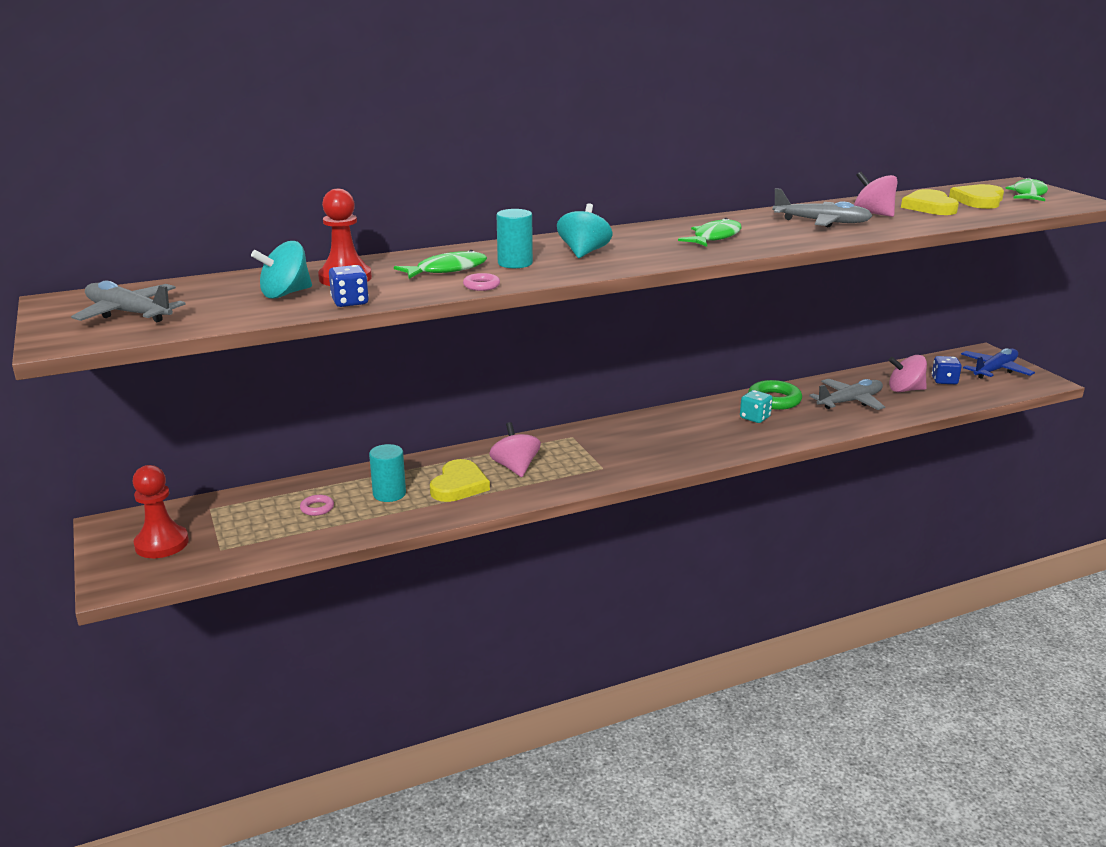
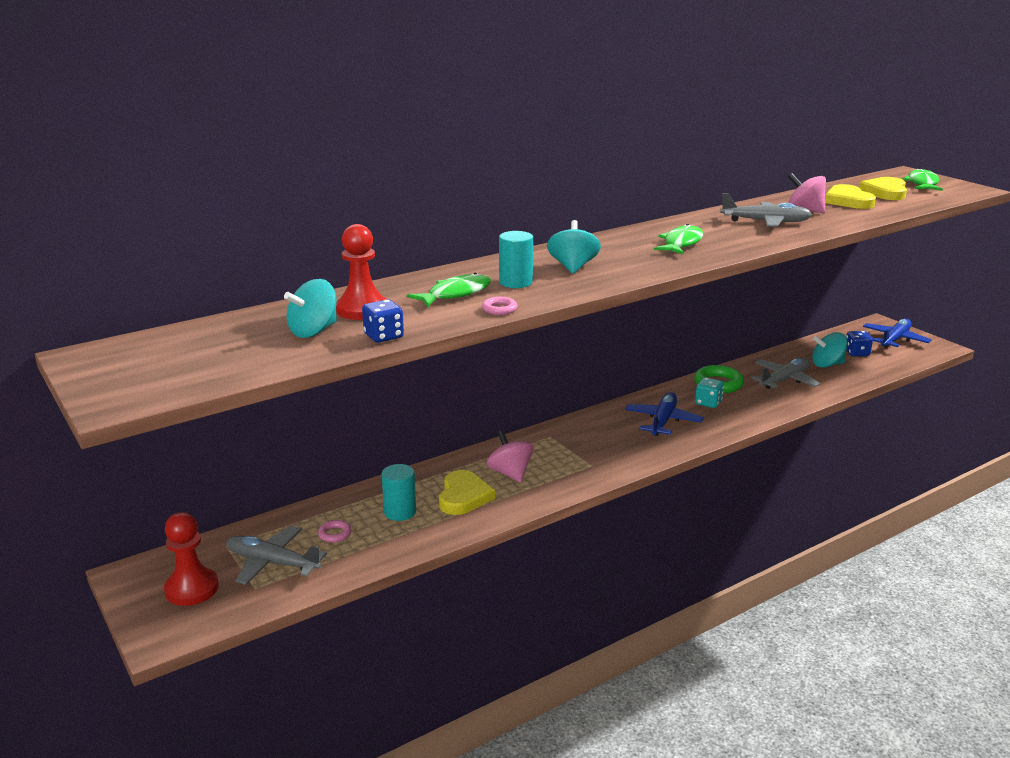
camera: 10 degrees left, 0 degrees up
grey plane [71,281,186,322] -> grey plane moved to [226,526,327,585]
pink spinning top [889,355,927,392] -> turquoise spinning top [812,332,847,368]
none -> blue plane [625,392,704,436]

